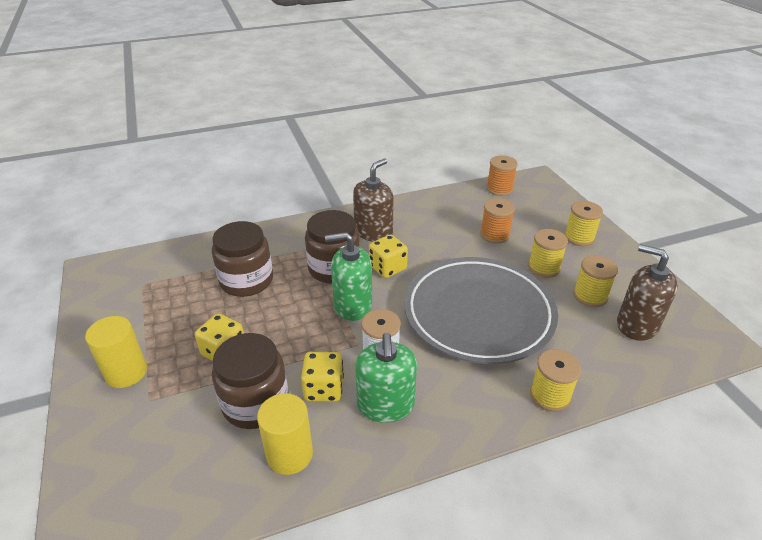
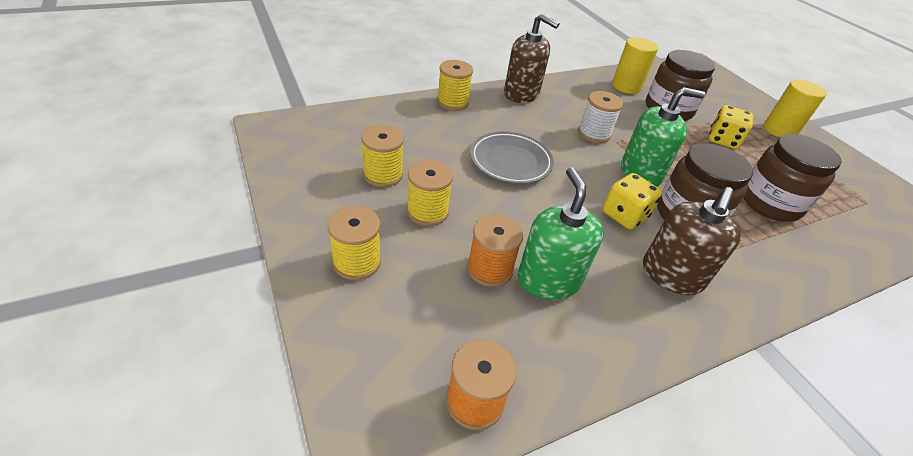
camera: 170 degrees right, 5 degrees up
yellow dice [301,352,344,402] -> none
green soap dispenser [355,333,417,423] -> green soap dispenser moved to [518,167,604,300]
grey plate [404,257,558,364] -> grey plate [470,131,554,184], size x0.53
brown soap dispenser [617,244,678,341] -> brown soap dispenser moved to [504,14,559,103]

